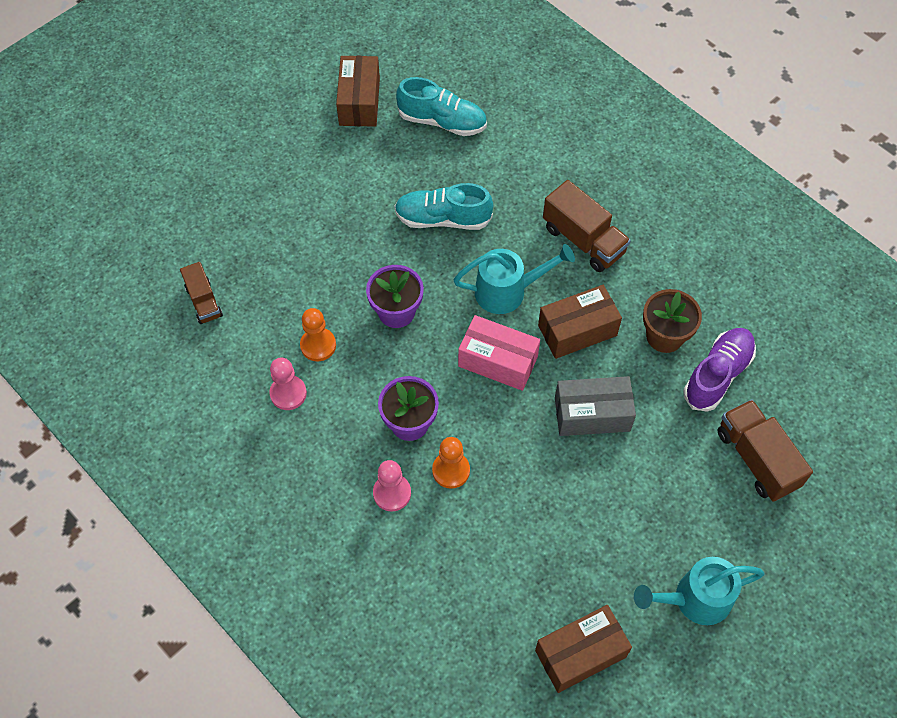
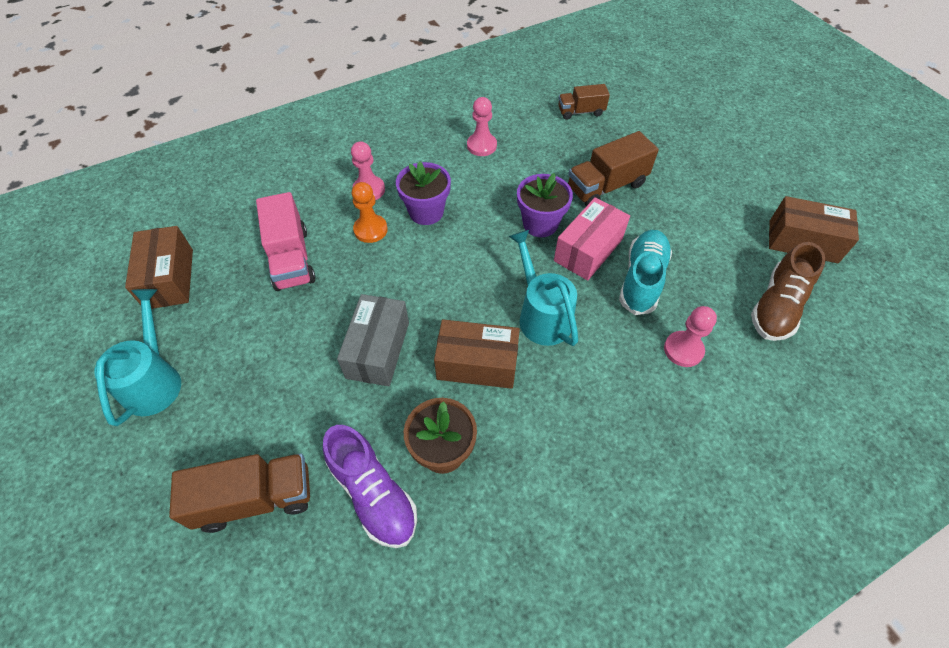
camera: 105 degrees right, 5 degrees down
orange pawn [300,308,336,361] -> none
turquoise shoe [396,77,487,136] -> brown shoe [751,242,825,341]
turquoise watering can [453,244,575,314] -> turquoise watering can turned 150 degrees clockwise [509,230,578,346]
pink box [458,315,540,391] -> pink box moved to [554,197,630,281]
brown box [538,285,622,359] -> brown box turned 75 degrees counterclockwise [434,319,520,389]
brown truck [543,180,631,272] -> brown truck moved to [568,131,659,206]
none -> pink truck [256,192,316,291]
none -> pink pawn [664,306,717,367]

